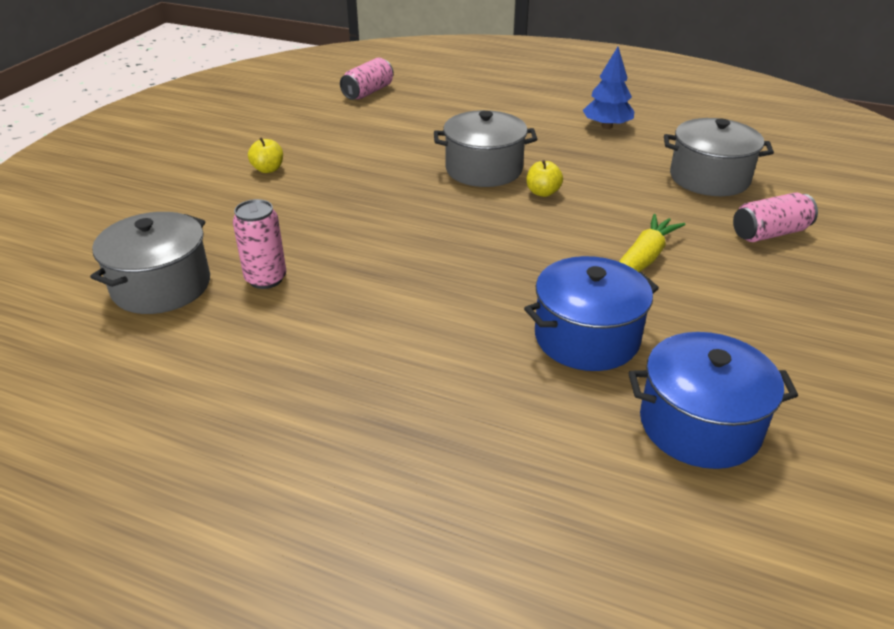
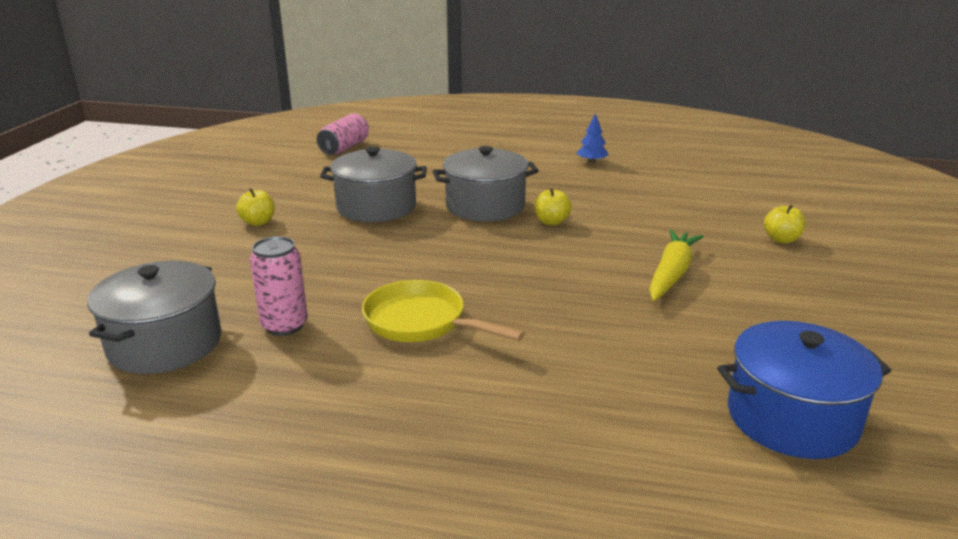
camera: 10 degrees left, 10 degrees down
blue pot [524,256,659,371] -> none
blue tree [582,47,634,129] -> blue tree [577,113,609,163], size x0.63
grey pot [664,118,774,196] -> grey pot moved to [320,147,427,222]
pink can [733,193,818,242] -> yellow apple [764,205,806,243]
none -> yellow pan [362,280,525,342]

